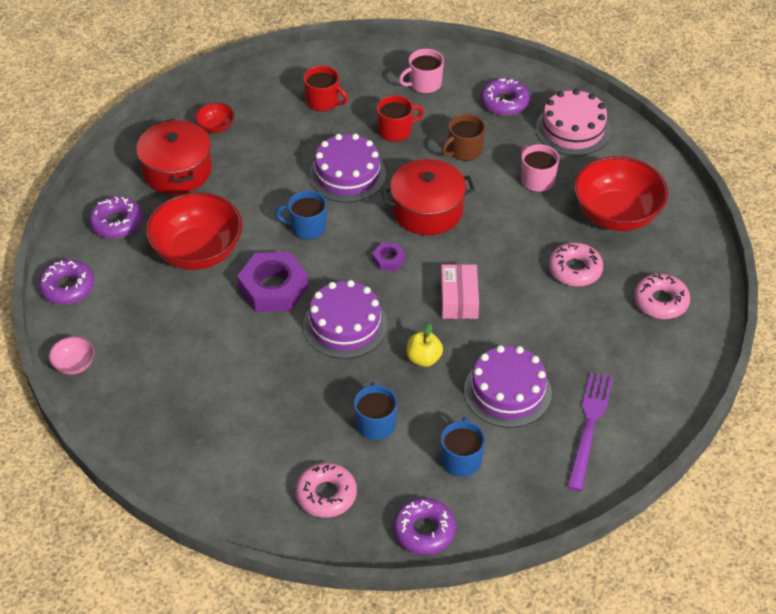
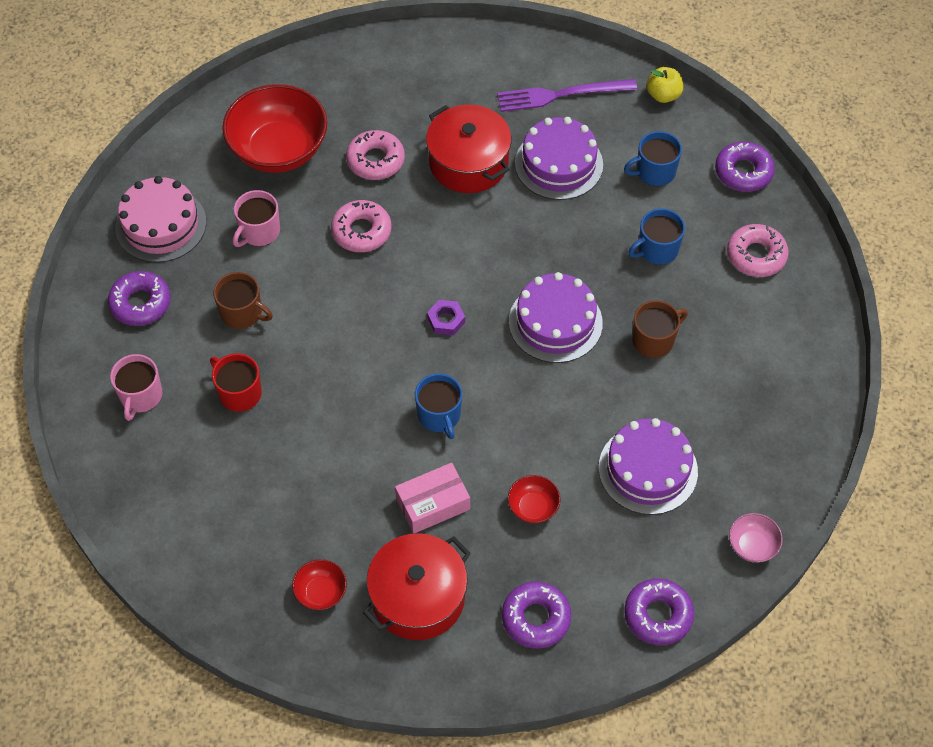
camera: 115 degrees left, 10 degrees up
red bowl [146,192,242,270] -> red bowl [508,475,560,523], size x0.45
purple nut [237,252,309,312] -> none
red mug [304,66,348,111] -> none
purple cake [309,134,386,203] -> purple cake moved to [599,418,698,515]
red pot [381,159,475,235] -> red pot moved to [426,105,512,193]
pink mug [399,49,444,94] -> pink mug turned 60 degrees clockwise [110,354,162,421]
yellow apple [407,324,443,367] -> yellow apple moved to [647,67,683,103]
pink box [441,264,479,319] -> pink box moved to [395,463,470,534]
pink donut [634,274,690,319] -> pink donut moved to [331,200,391,252]
none -> brown mug [632,300,688,358]

